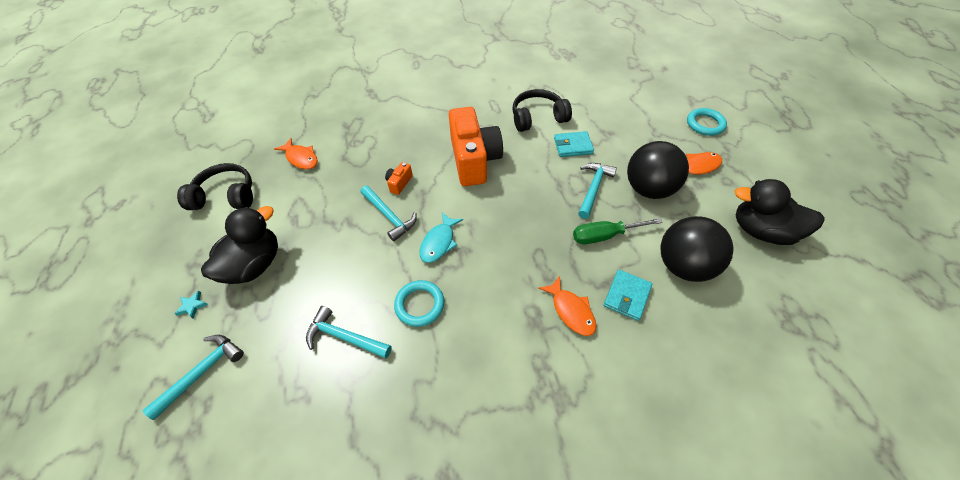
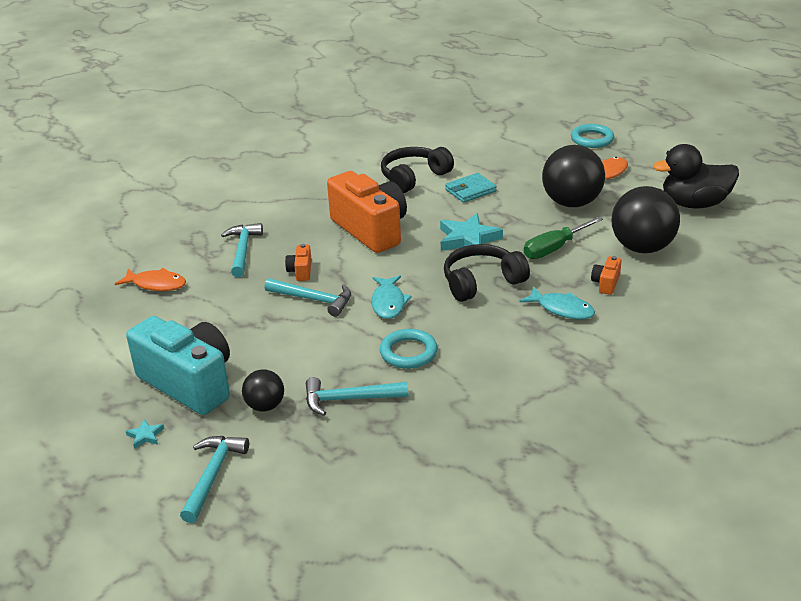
camera: 25 degrees left, 20 degrees down
black headphones [177,163,253,210] -> black headphones moved to [444,244,530,302]
black duck [201,206,278,284] -> turquoise camera [126,316,230,415]
orange fish [538,276,596,336] -> turquoise fish [519,286,595,319]
turquoise hammer [578,163,617,219] -> turquoise hammer moved to [221,223,263,277]
turquoise wallet [604,270,652,321] -> orange camera [591,256,622,295]
none -> black ball [242,369,284,412]
none -> turquoise star [440,213,503,256]

